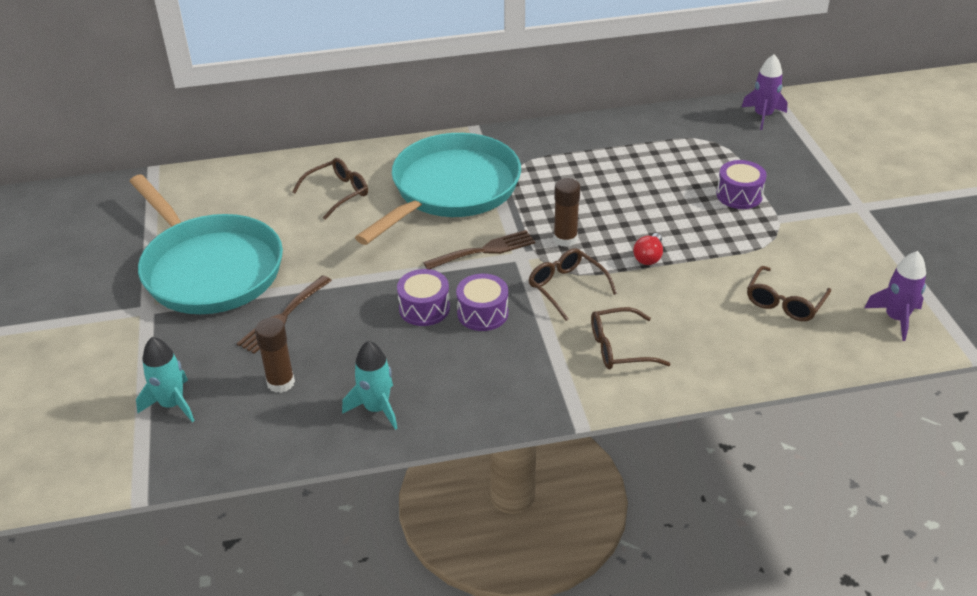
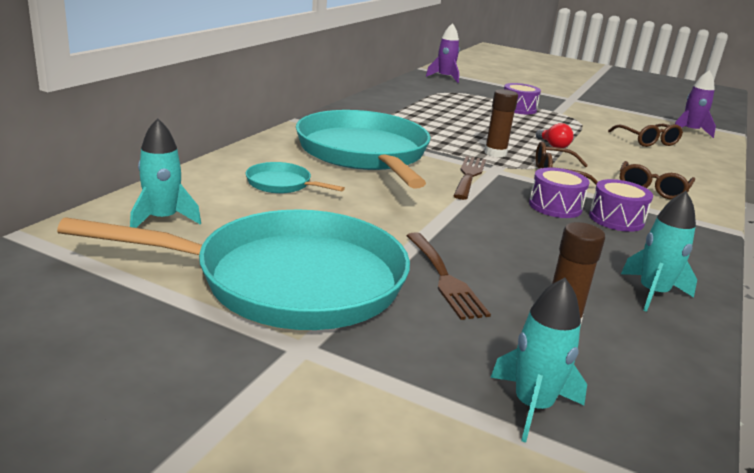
camera: 55 degrees left, 15 degrees down
brown glasses [292,158,368,220] -> turquoise pan [246,162,345,194]
purple drum [397,269,450,326] -> purple drum moved to [589,179,653,232]
none -> turquoise rocket [130,118,201,228]

